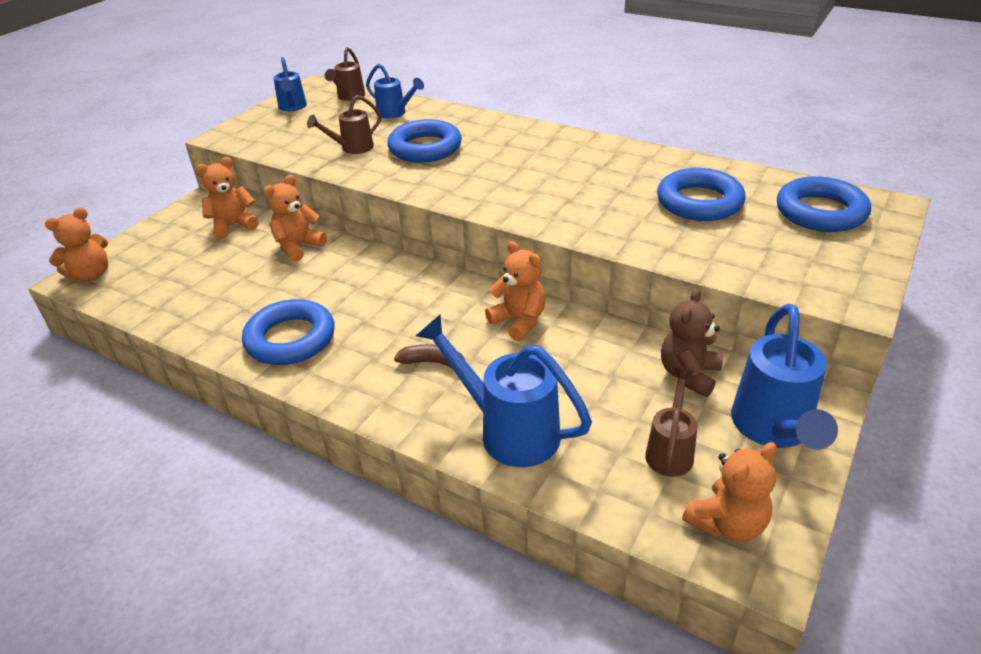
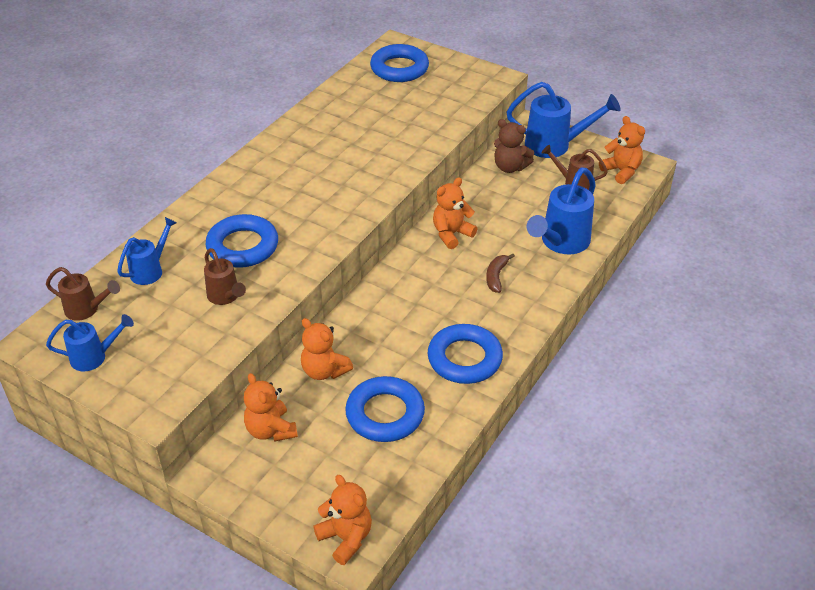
camera: 90 degrees left, 5 degrees up
blue ring [657,168,746,221] -> blue ring moved to [345,376,425,442]

